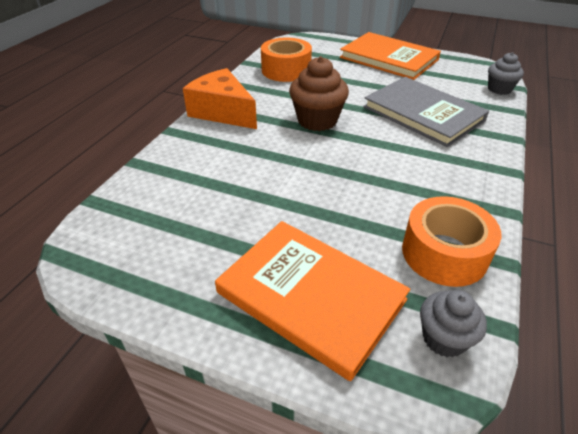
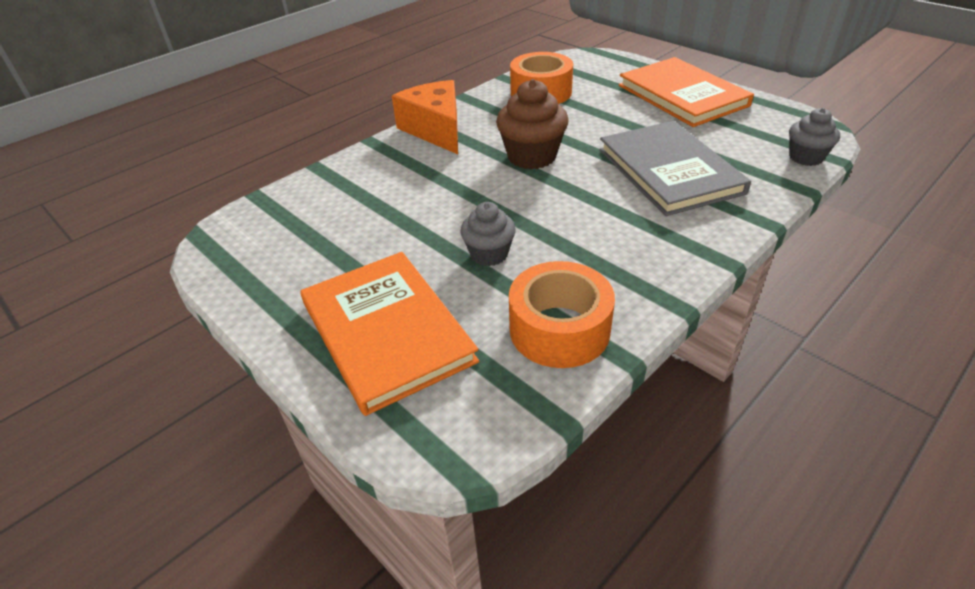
camera: 25 degrees right, 0 degrees up
grey cupcake [420,290,487,358] -> grey cupcake moved to [460,202,516,266]

